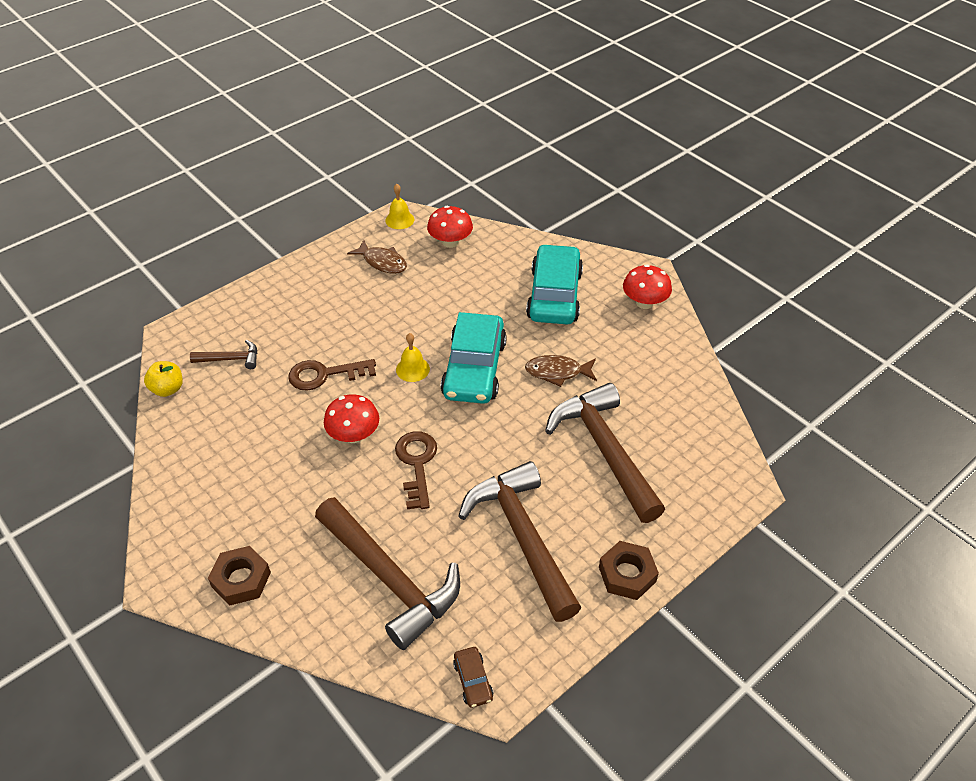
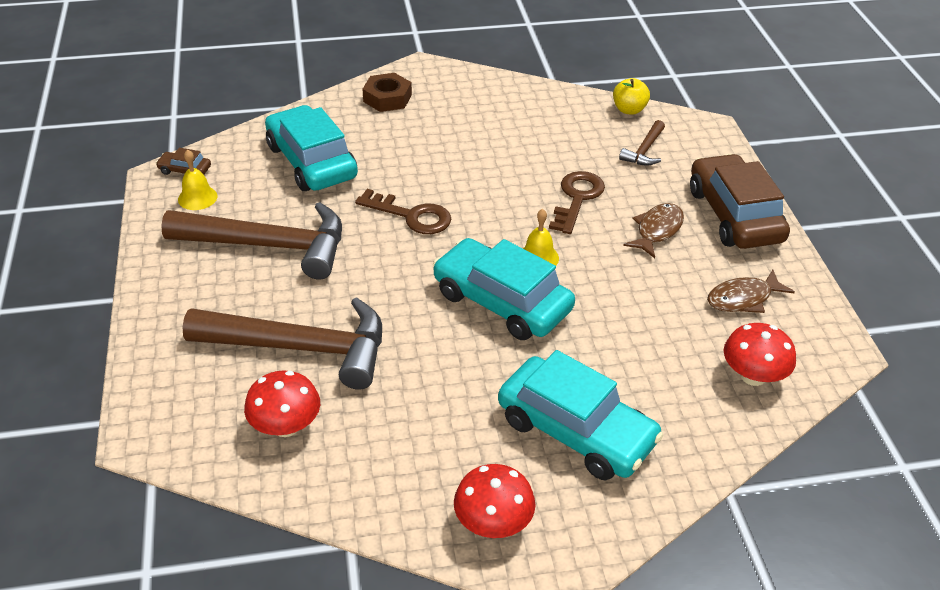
camera: 120 degrees right, 5 degrees down
brown hammer [315,497,460,650] -> turquoise car [265,105,358,191]
red mushroom [324,394,379,443] -> red mushroom moved to [244,370,320,437]
yellow bell [385,184,414,229] -> yellow bell moved to [178,149,217,210]
brown fish [525,355,597,387] -> brown fish moved to [623,203,684,258]
brown nut [599,541,659,600] -> none
none -> brown car [690,154,790,249]

